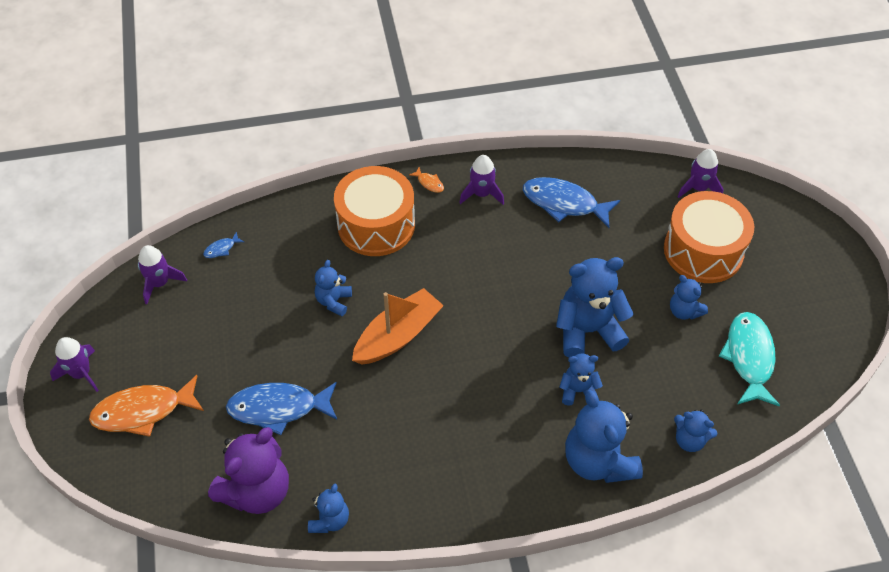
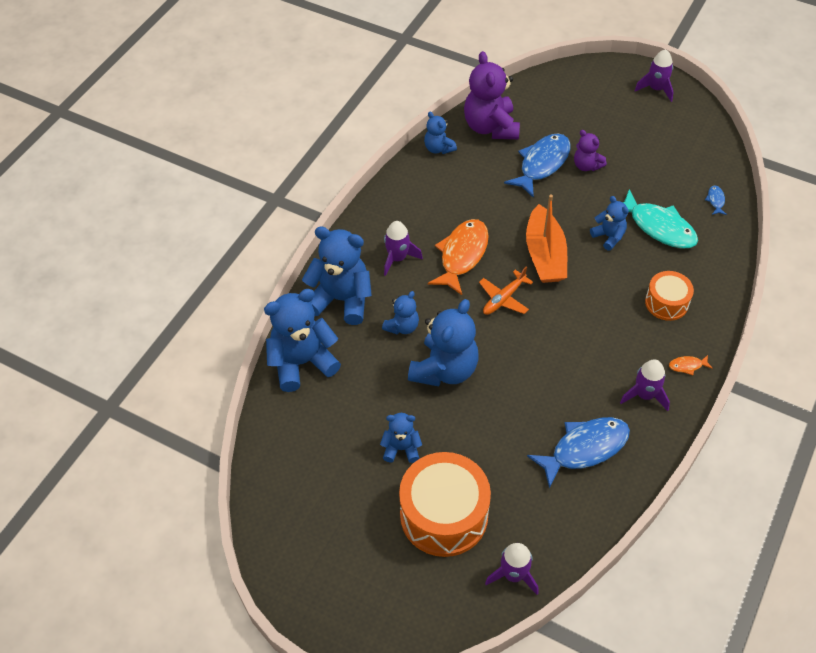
camera: 130 degrees right, 0 degrees up
orange fish [89,375,204,437] -> orange fish moved to [428,219,489,295]
purple rocket [138,245,187,304] -> purple rocket moved to [384,221,423,276]
orange drum [334,166,415,256] -> orange drum [645,271,694,321], size x0.56
blue teddy bear [674,409,717,452] -> blue teddy bear [264,289,341,392], size x1.87
turquoise fish [719,312,780,407] -> turquoise fish moved to [623,189,698,249]
none -> orange plane [479,267,533,315]
none -> purple teddy bear [574,130,607,171]

